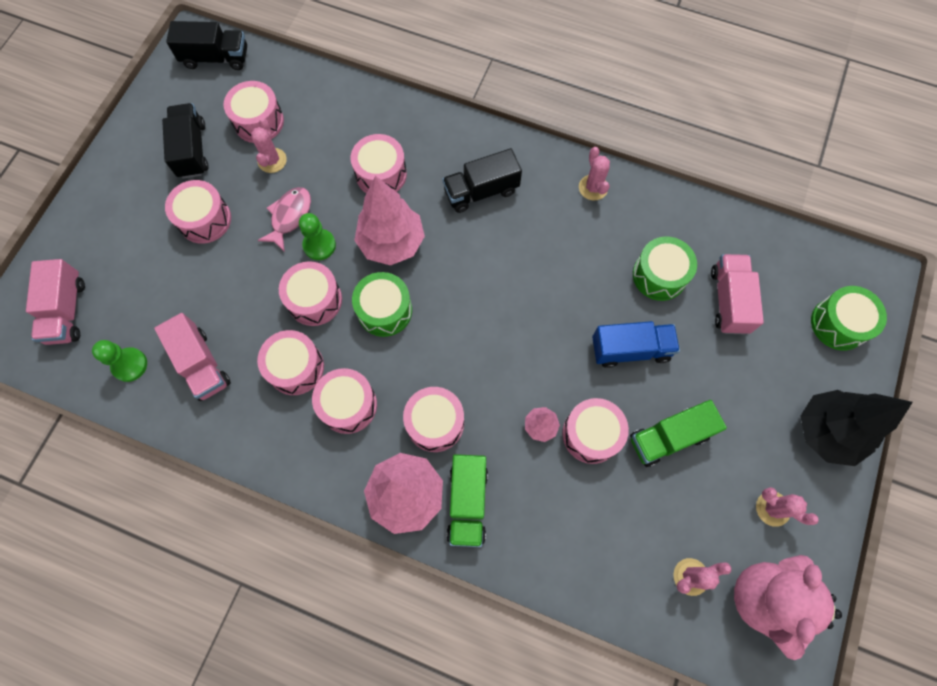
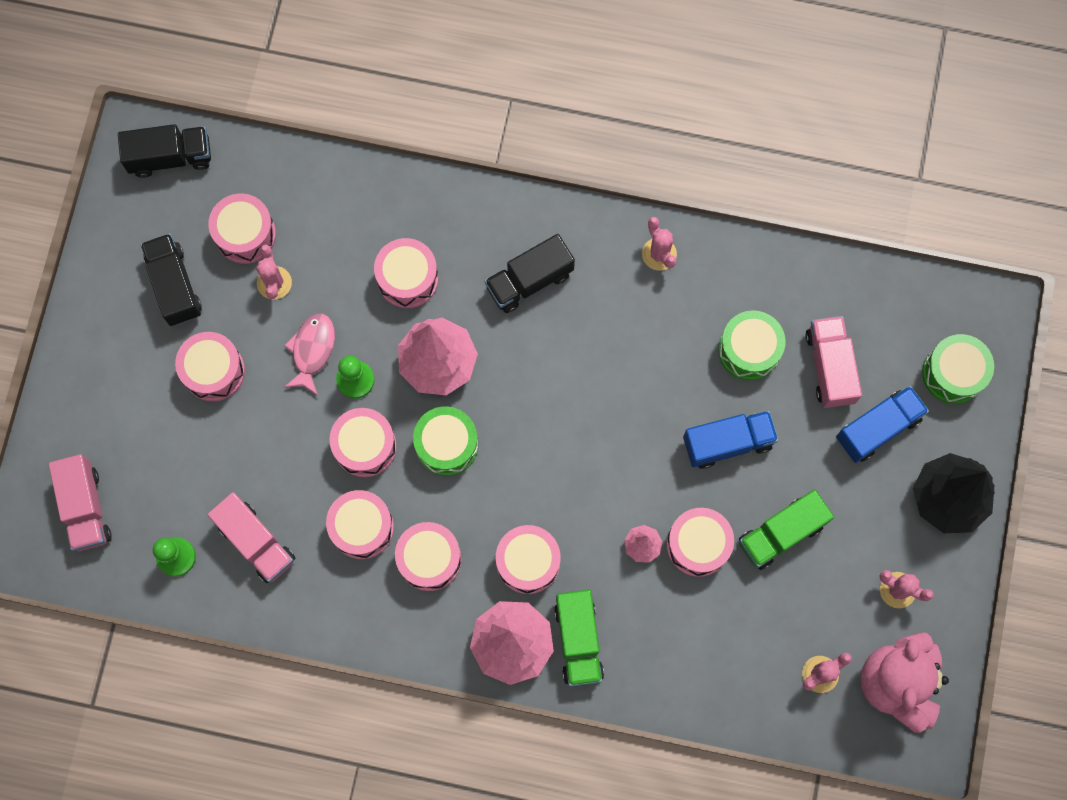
camera: 10 degrees left, 5 degrees up
none -> blue truck [836,386,929,463]

